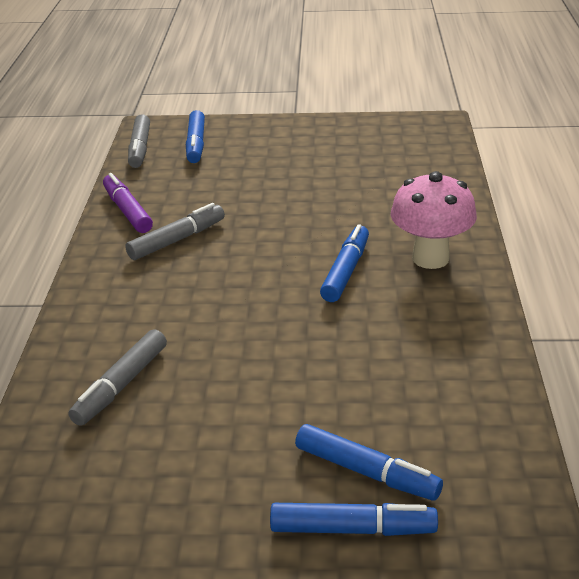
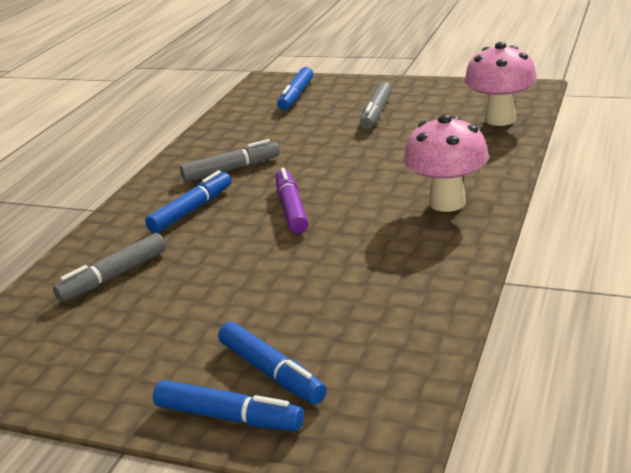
camera: 20 degrees right, 5 degrees down
purple marker [103,173,153,233] -> purple marker moved to [276,168,308,233]
grey marker [128,114,150,168] -> grey marker moved to [360,82,392,129]
blue marker [320,224,369,302] -> blue marker moved to [145,170,231,233]
none -> pink mushroom [465,42,537,126]

